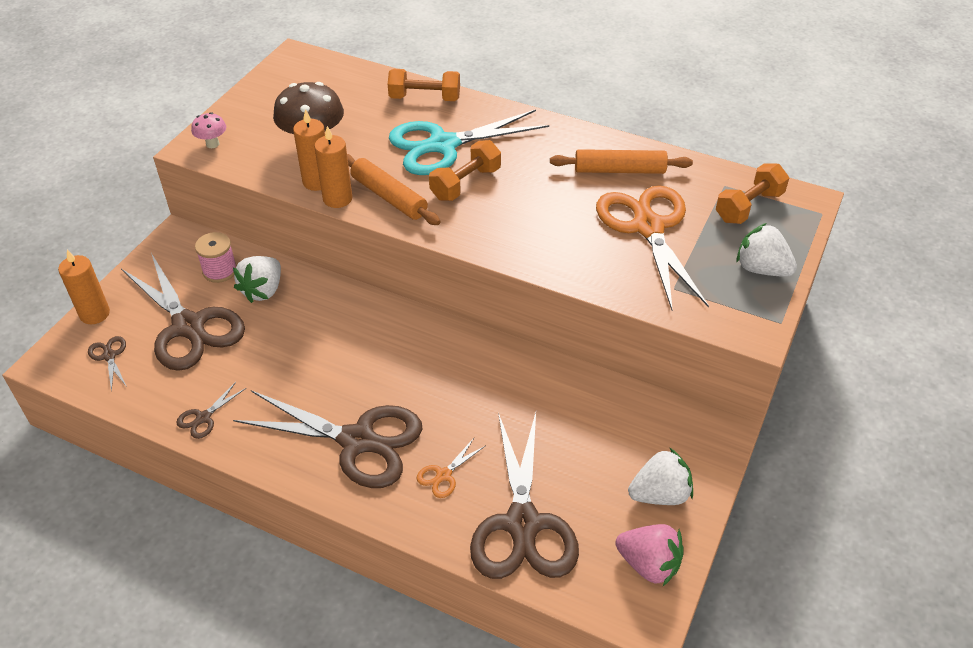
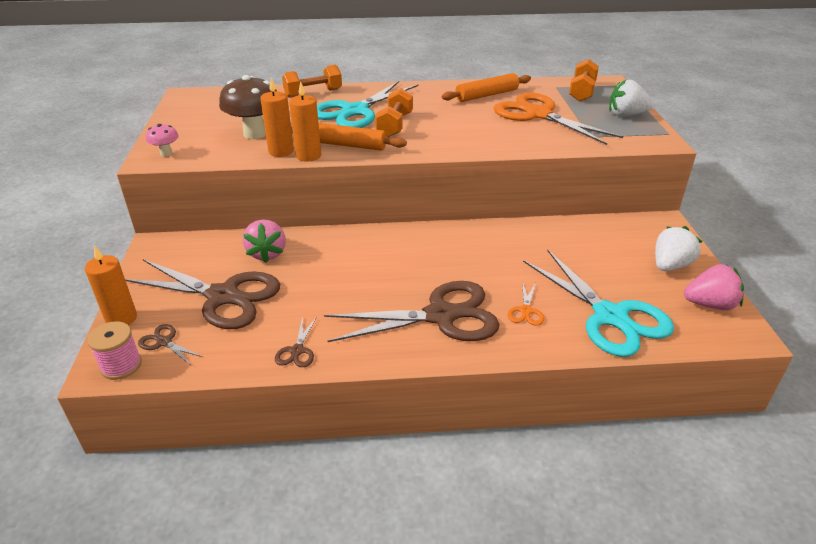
camera: 30 degrees left, 10 degrees down
pink spool [195,232,237,283] -> pink spool moved to [87,321,142,380]
white strawberry [233,256,281,303] -> pink strawberry [243,219,286,263]
brown scissors [470,413,579,579] -> turquoise scissors [523,249,674,357]

